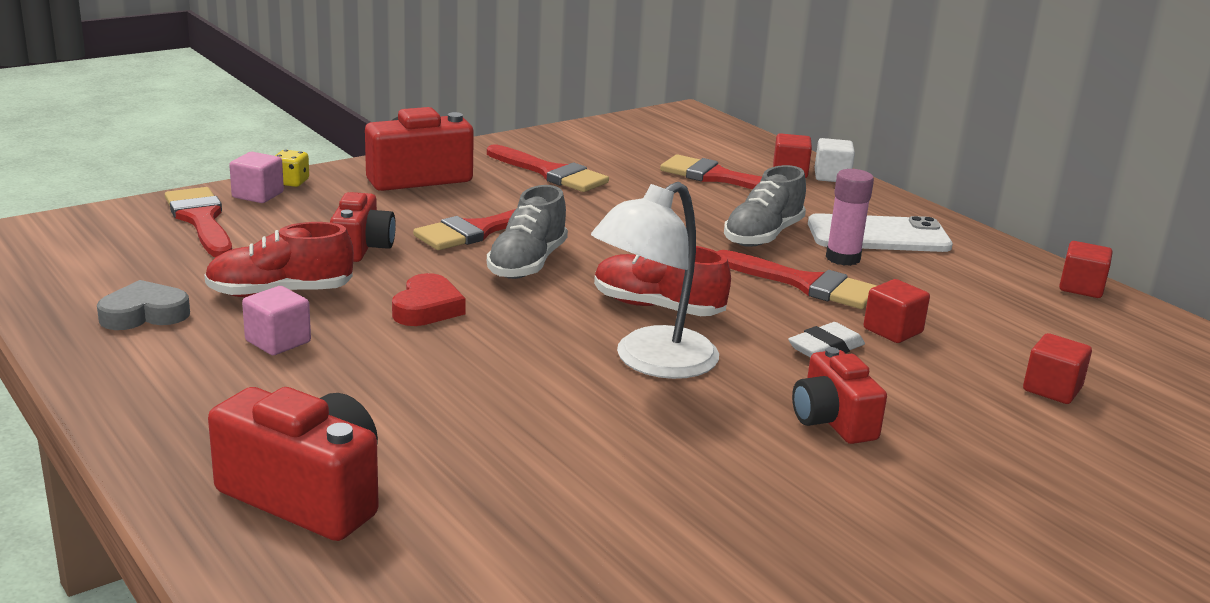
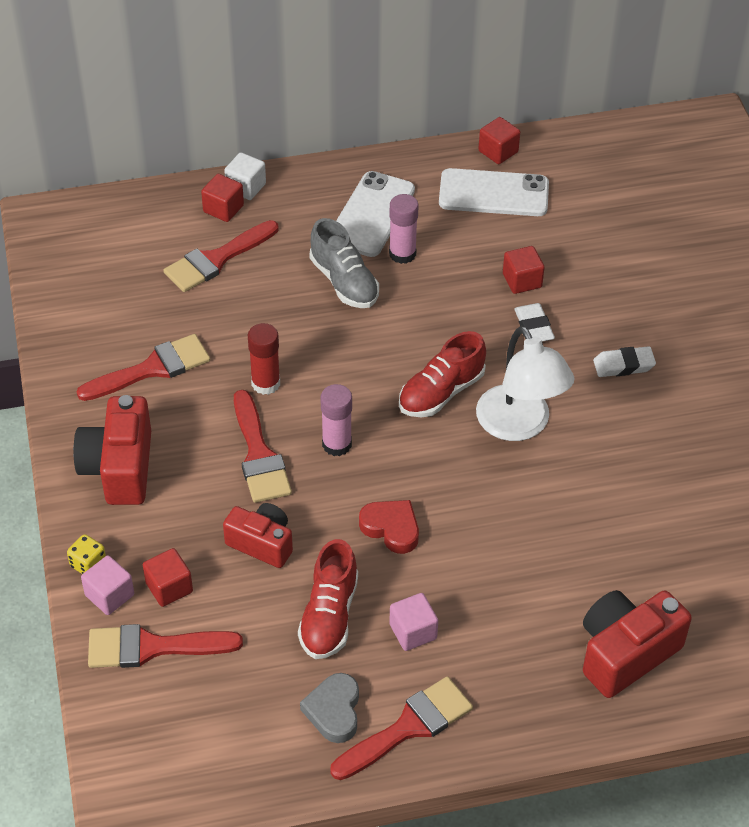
camera: 65 degrees left, 25 degrees up
grey shoe [487,185,568,279] -> pink glue stick [321,384,352,456]
red brush [718,250,877,309] -> red brush moved to [330,676,473,780]
red camera [792,347,887,444] -> white eraser [593,346,656,377]
red cube [1023,333,1092,404] -> red cube moved to [143,548,193,607]
none -> red glue stick [248,323,280,395]
none -> white phone [439,168,549,216]

